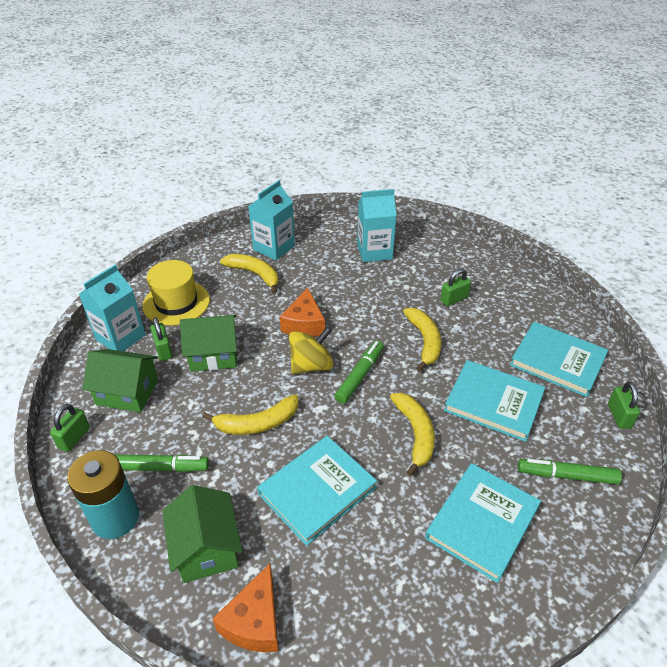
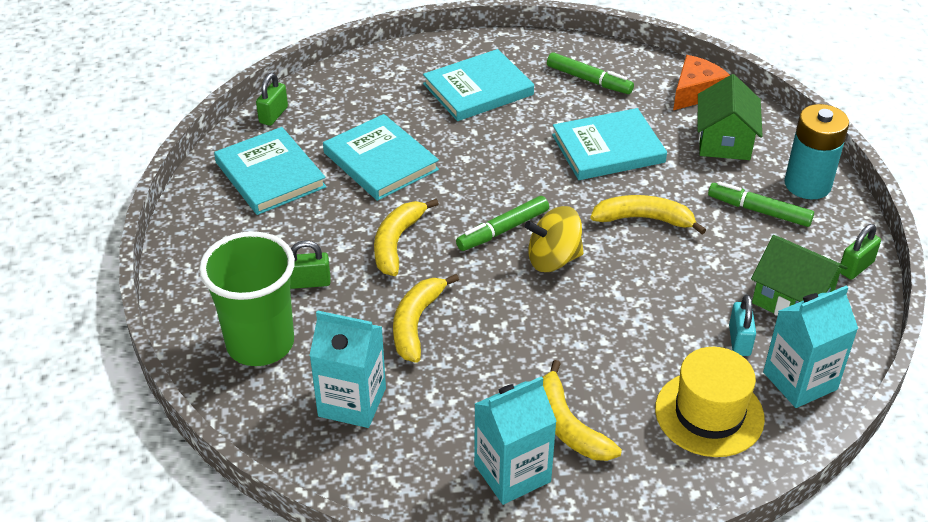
camera: 155 degrees left, 0 degrees up
green padlock [151,317,172,361] -> turquoise padlock [729,295,756,356]
green house [180,315,237,372] -> none
orange cheese [280,288,325,337] -> none
yellow banana [390,393,435,476] -> yellow banana moved to [393,274,459,363]
green marker [518,459,622,485] -> green marker moved to [547,52,634,94]
none -> green cup [199,231,295,366]

